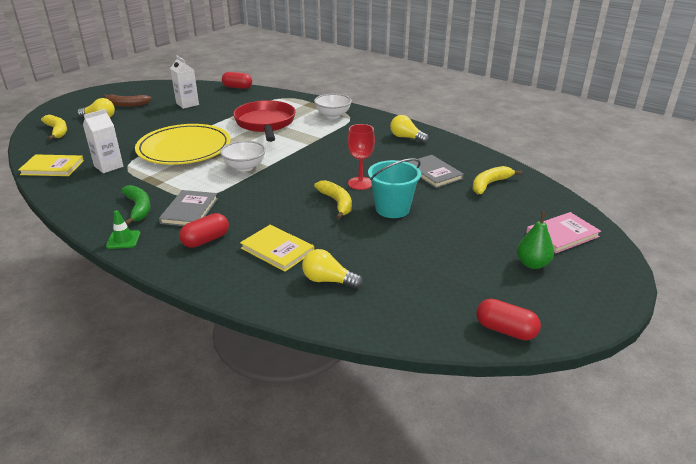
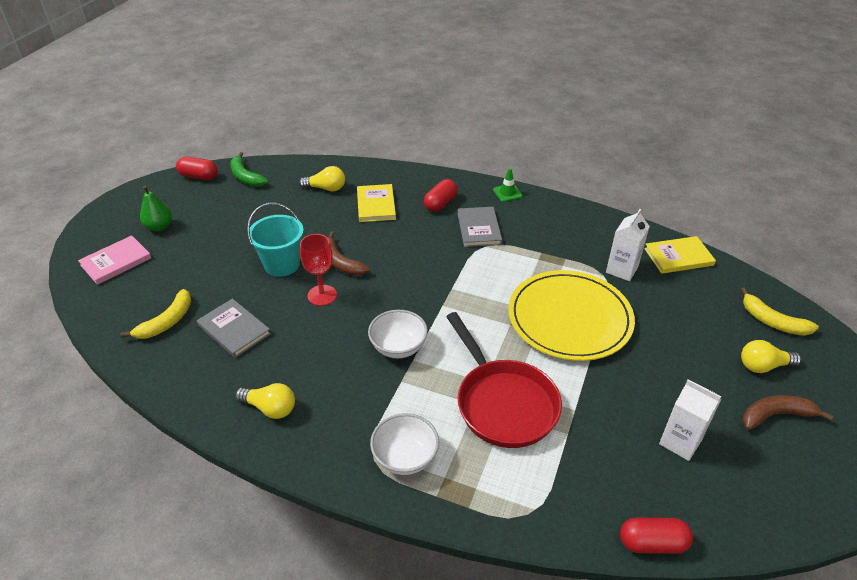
camera: 165 degrees right, 10 degrees up
green banana [121,185,151,225] -> green banana moved to [230,152,268,187]
white bowl [220,141,266,172] -> white bowl moved to [368,310,428,358]
yellow book [240,225,314,272] -> yellow book turned 60 degrees clockwise [357,184,396,222]
yellow banana [314,180,352,219] -> brown banana [328,232,370,276]

